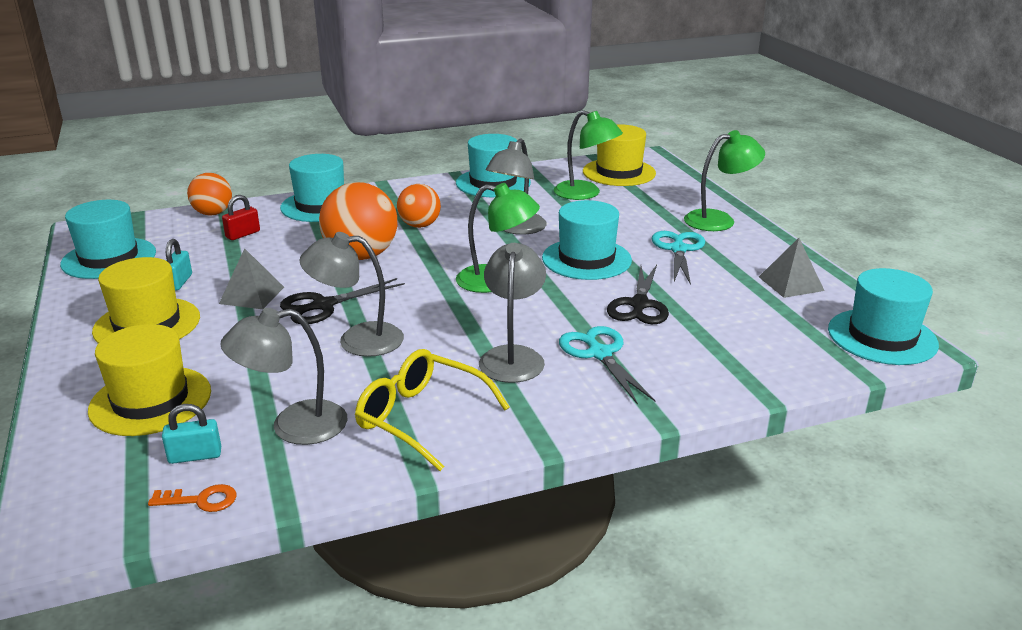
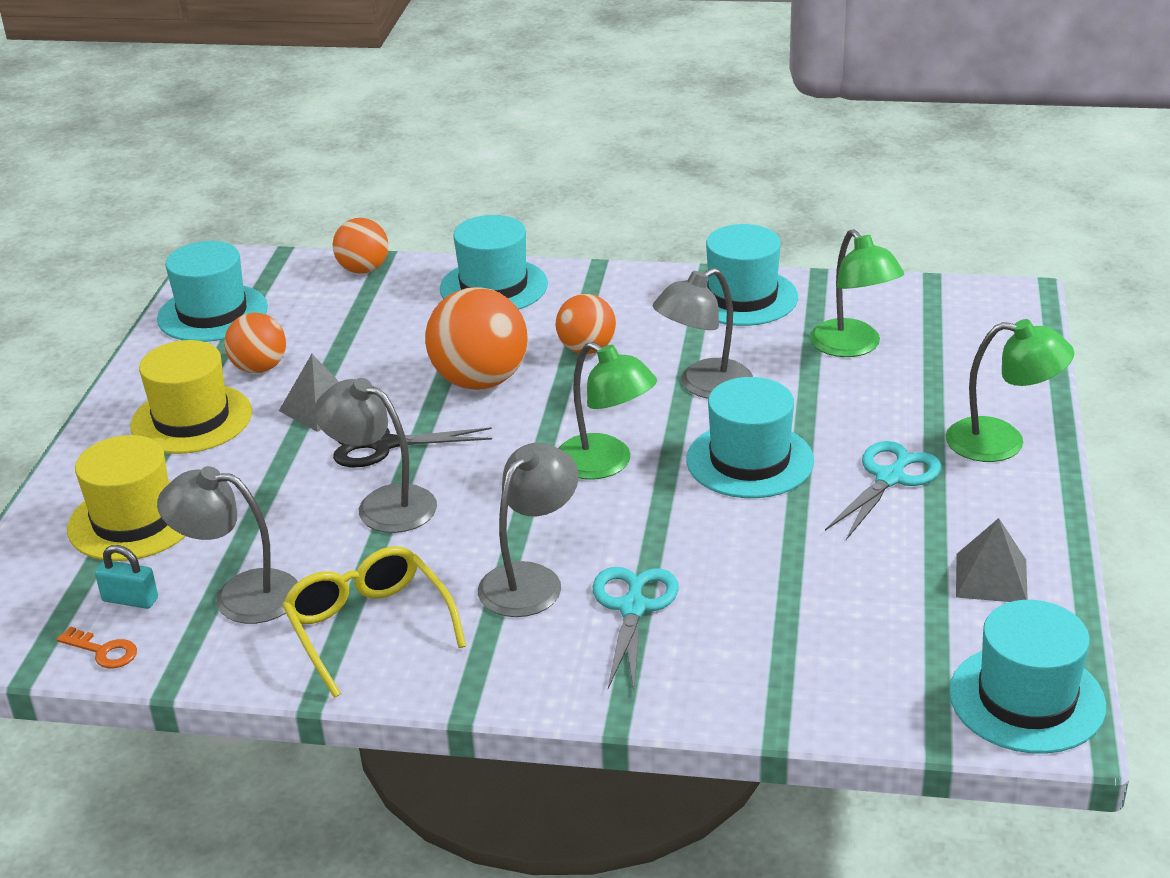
camera: 30 degrees right, 5 degrees up
turquoise padlock [166,239,192,291] -> orange ball [224,313,286,373]
red padlock [222,195,260,240] -> none
yellow hat [583,124,656,186] -> none
black scissors [607,265,669,324] -> none

